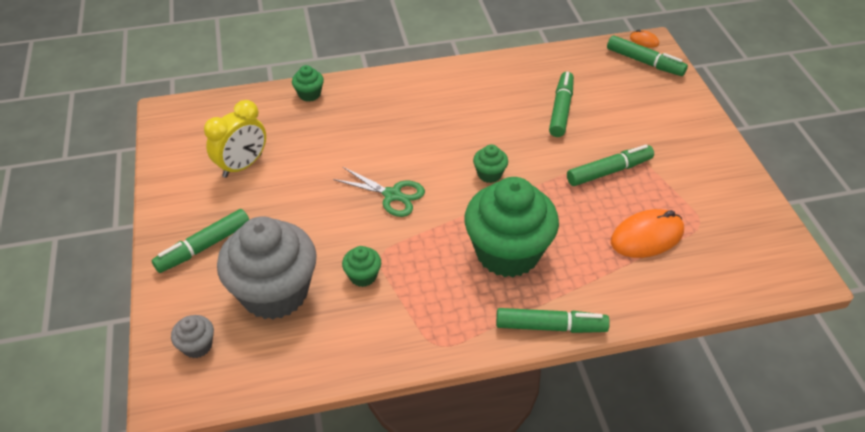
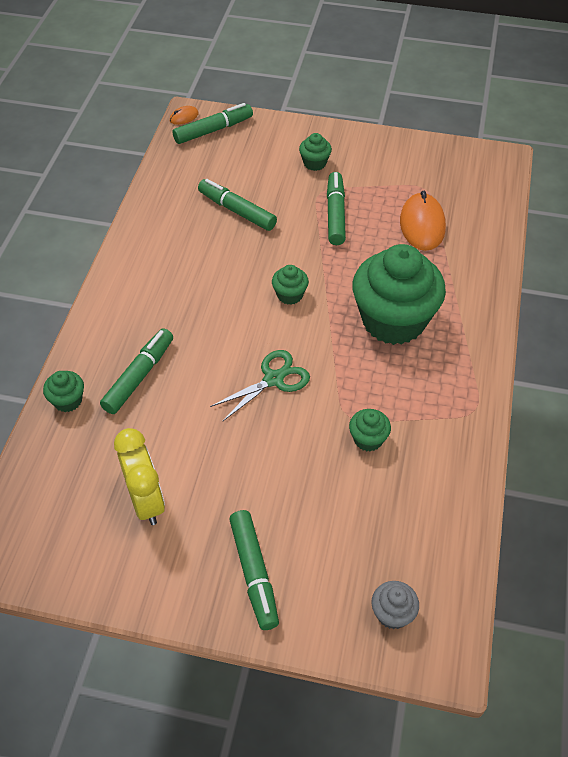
camera: 65 degrees left, 5 degrees up
grey cupcake [217,216,317,320] -> none
green marker [496,308,610,333] -> green marker moved to [100,328,173,414]
none -> green cupcake [299,133,332,171]

